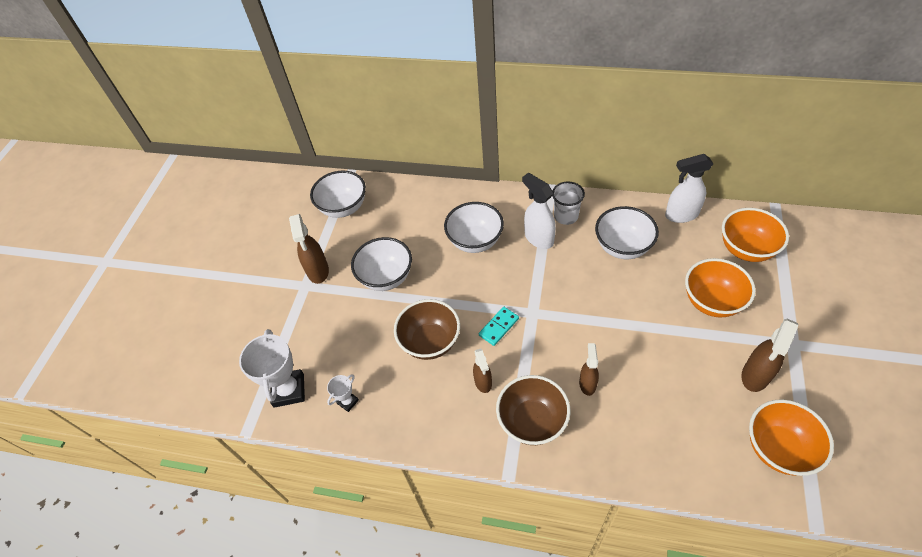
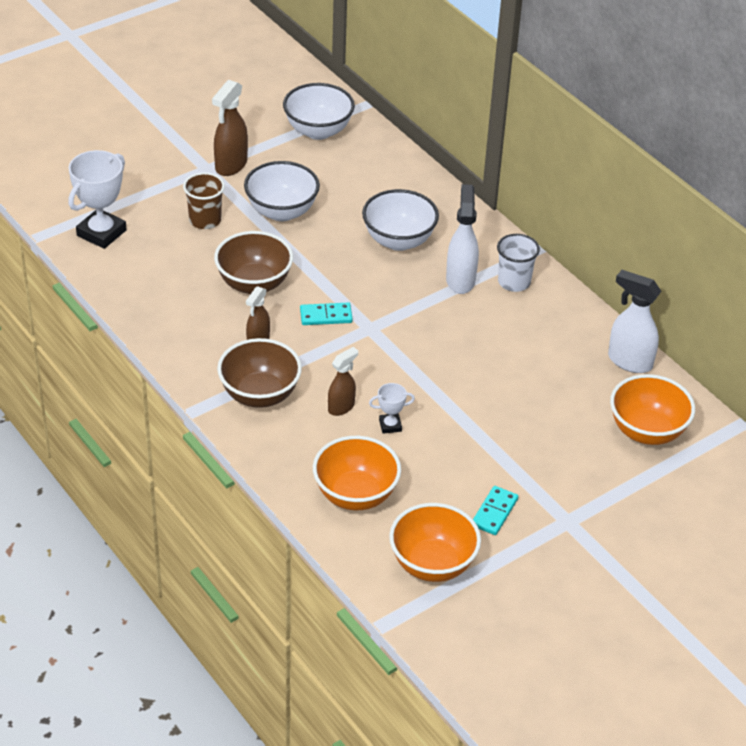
camera: 35 degrees right, 10 degrees down
white trophy [327,374,359,412] -> white trophy moved to [369,383,415,434]
white bowl [595,206,659,259] -> none
orange bowl [685,258,756,317] -> orange bowl moved to [313,436,401,510]
brown spray bottle [741,319,799,392] -> turquoise domino [473,486,518,535]
none -> brown cup [183,173,225,229]

